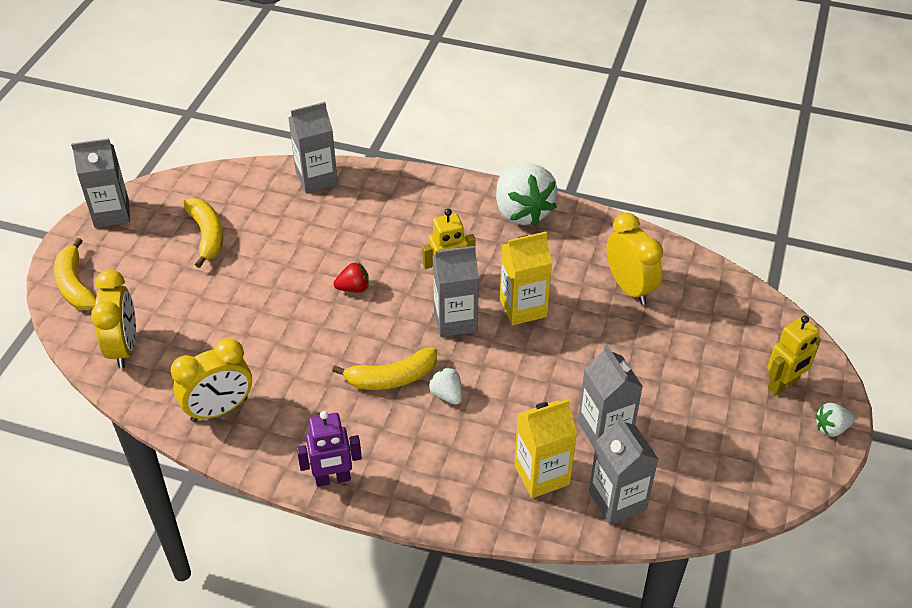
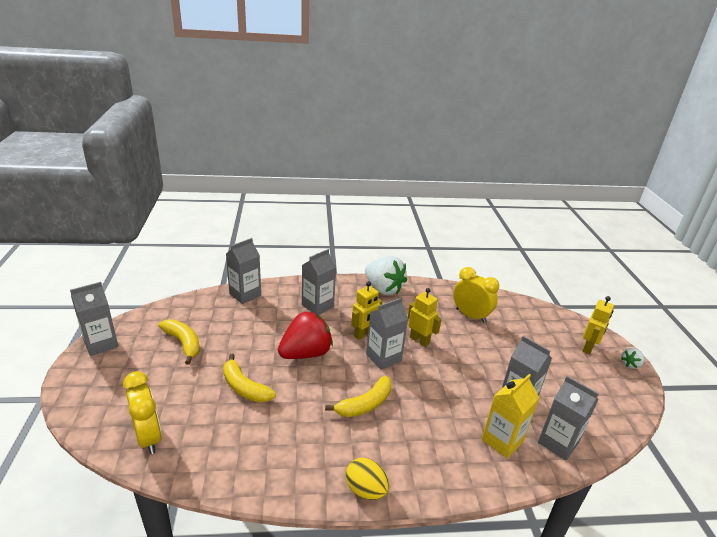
camera: 25 degrees left, 15 degrees down
yellow banana [54,238,96,310] -> yellow banana moved to [223,354,276,403]
yellow clock [171,338,252,422] -> none
purple robot [297,411,362,487] -> yellow egg [346,458,389,500]
red strawberry [334,263,369,293] -> red strawberry [278,311,333,359], size x2.17
white strawberry [429,367,462,405] -> none
yellow carton [500,232,552,325] -> yellow robot [408,288,442,347]
none -> grey carton [302,249,336,315]

